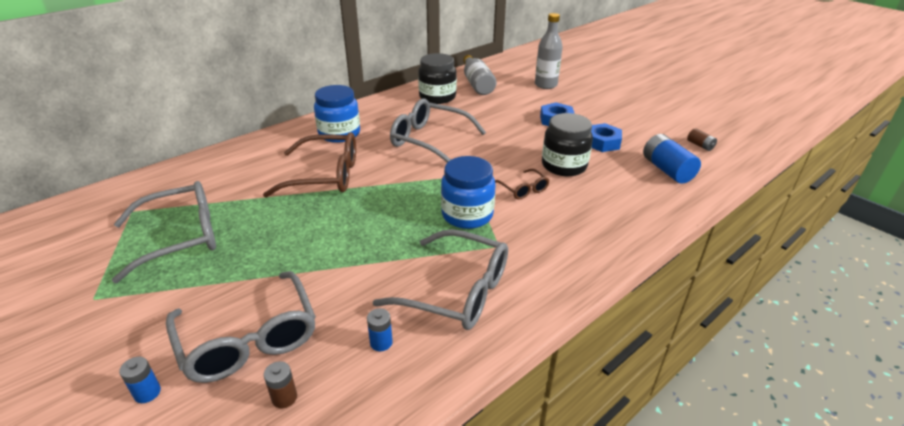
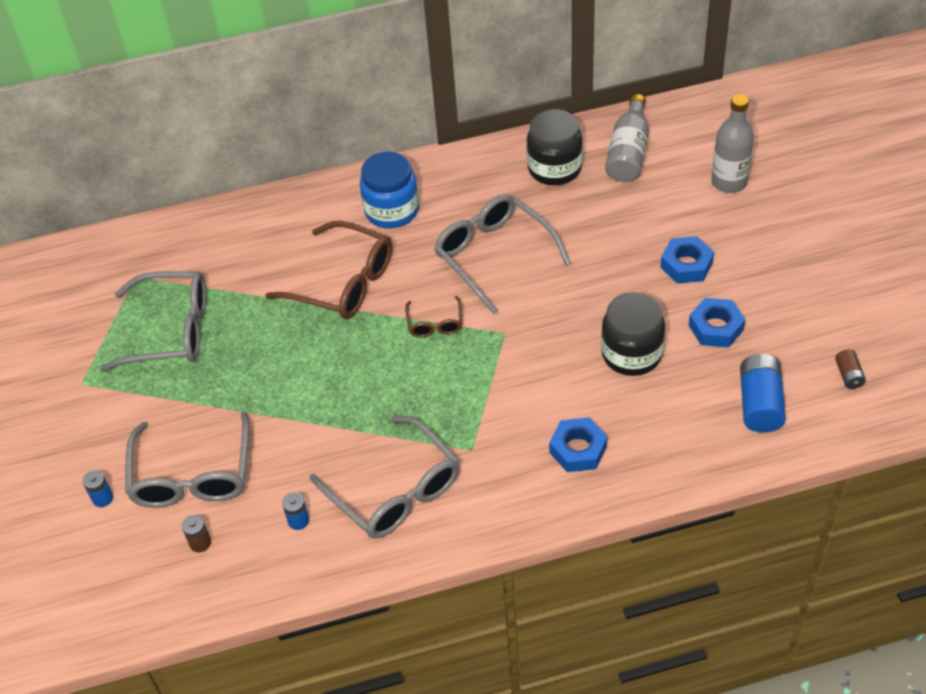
camera: 30 degrees right, 15 degrees up
blue jar [441,156,496,229] -> none
brown glasses [495,169,549,200] -> brown glasses moved to [405,296,462,337]
none -> blue nut [549,417,607,472]

